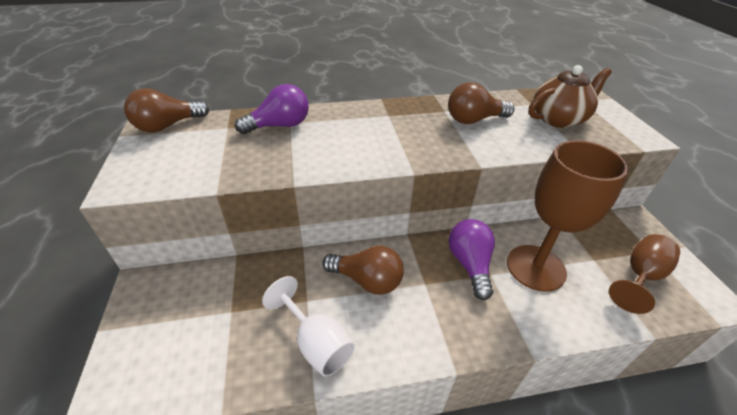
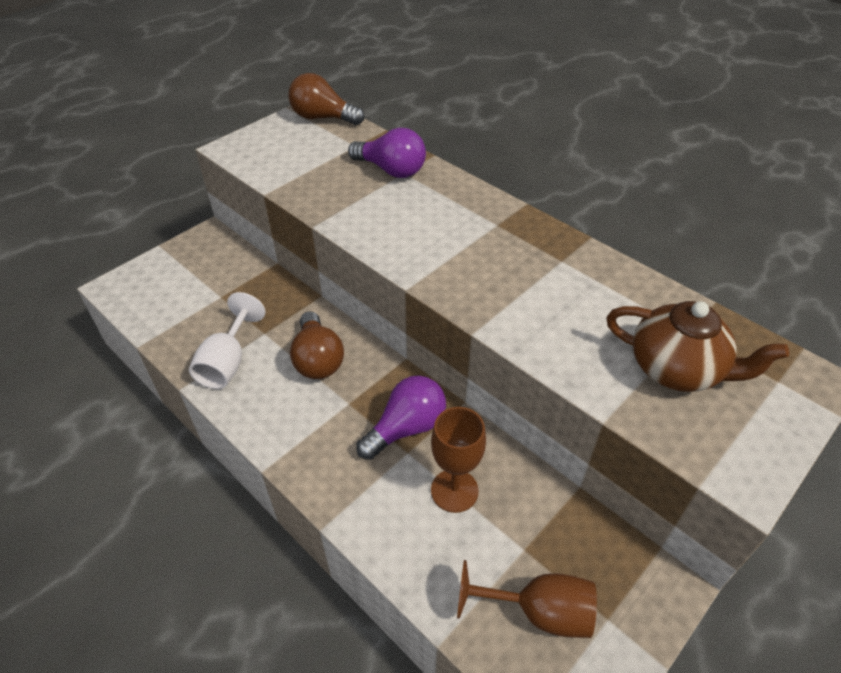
camera: 55 degrees right, 5 degrees up
brown light bulb [448,82,514,124] -> none
brown goblet [507,140,629,292] -> brown goblet [431,407,486,513], size x0.62

